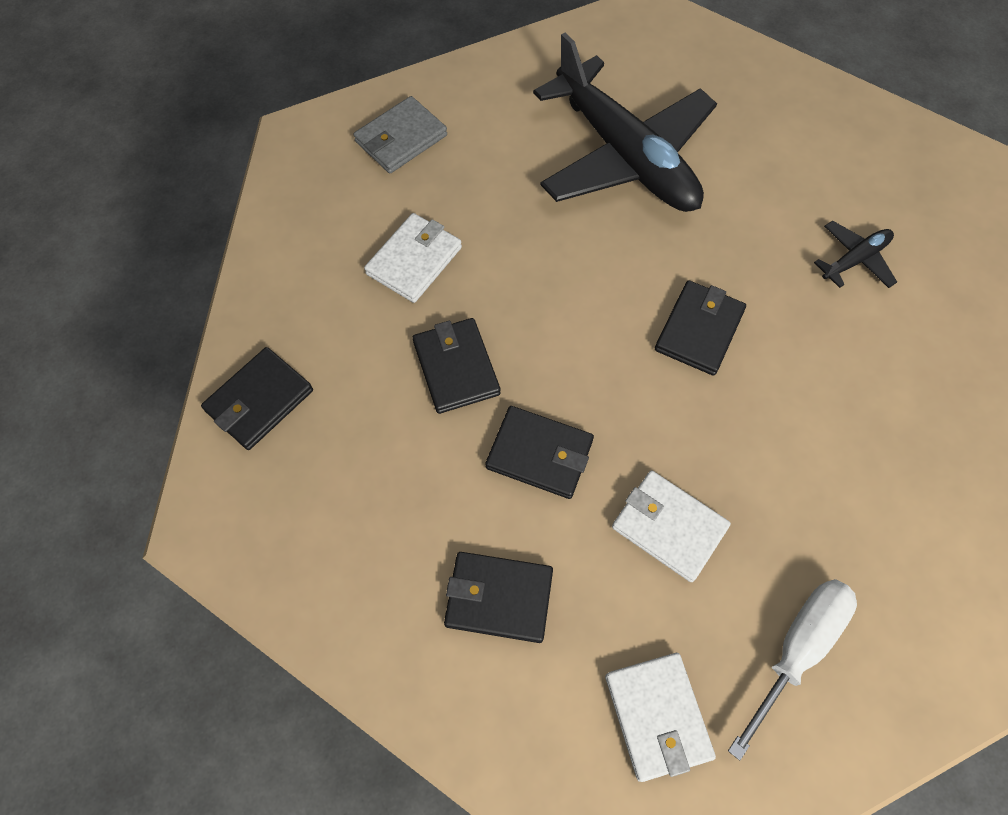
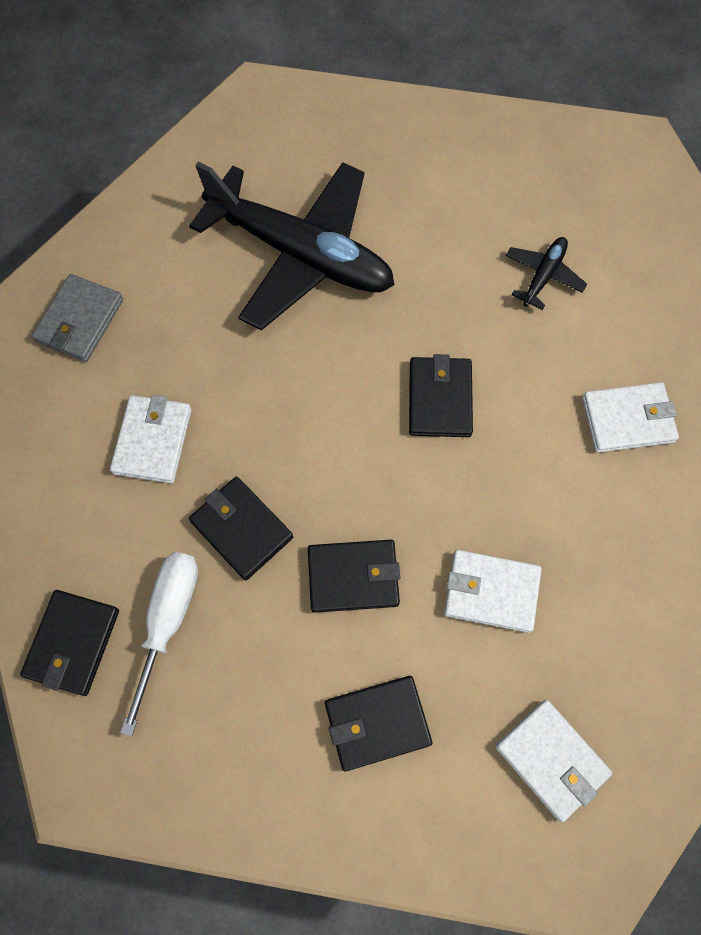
camera: 25 degrees left, 5 degrees up
white screwdriver [728,579,857,761] -> white screwdriver moved to [120,552,198,736]
none -> white wallet [582,382,679,453]

